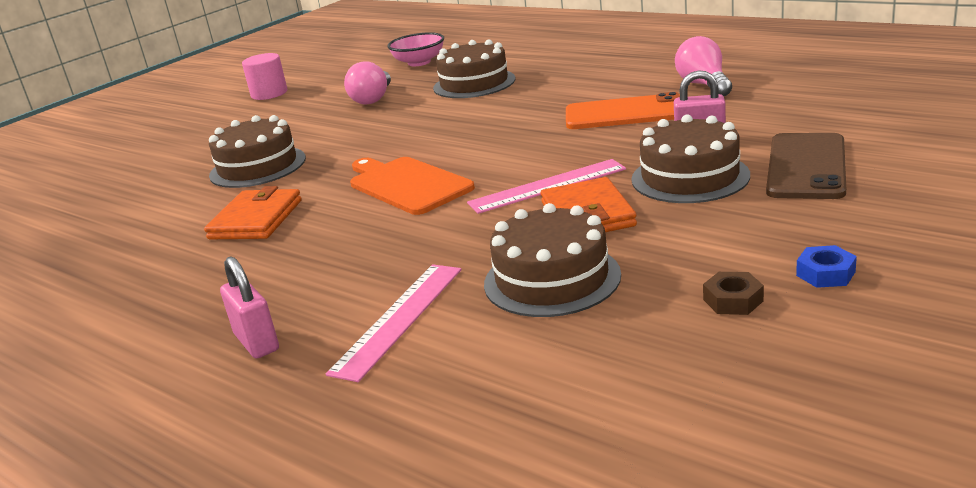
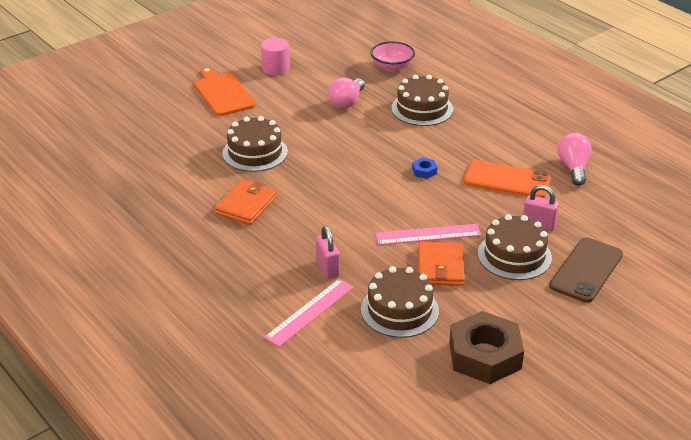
camera: 10 degrees right, 10 degrees up
pink padlock [220,256,279,359] -> pink padlock moved to [316,226,340,279]
orange cutting board [350,157,475,215] -> orange cutting board moved to [194,67,256,116]
brown nut [703,272,764,315] -> brown nut [449,311,524,384], size x2.46
blue nut [796,245,857,288] -> blue nut moved to [412,158,437,179]

